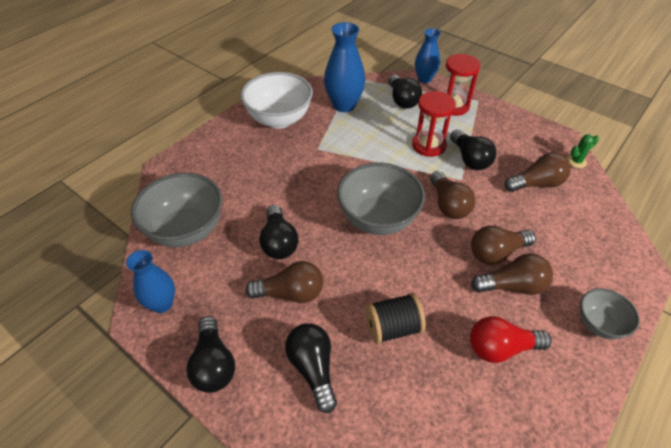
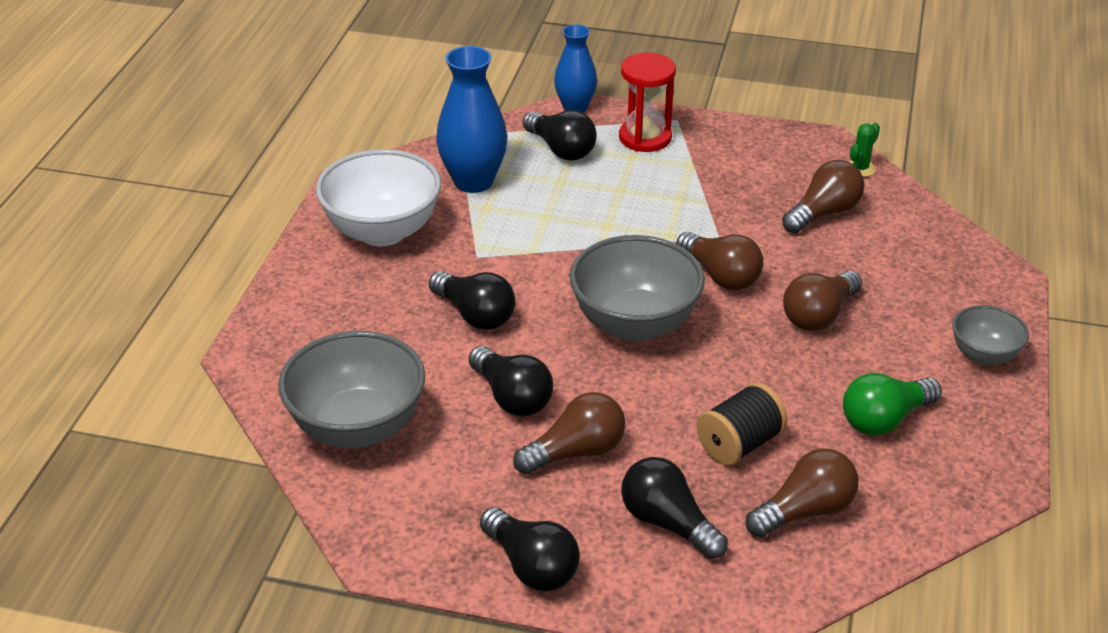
camera: 25 degrees left, 10 degrees down
blue vase [126,250,175,313] -> none
red hourglass [412,91,456,157] -> none
black light bulb [450,129,496,170] -> black light bulb moved to [429,271,515,330]
red light bulb [470,316,552,363] -> green light bulb [843,373,942,436]
brown light bulb [471,253,553,295] -> brown light bulb moved to [746,448,858,538]

